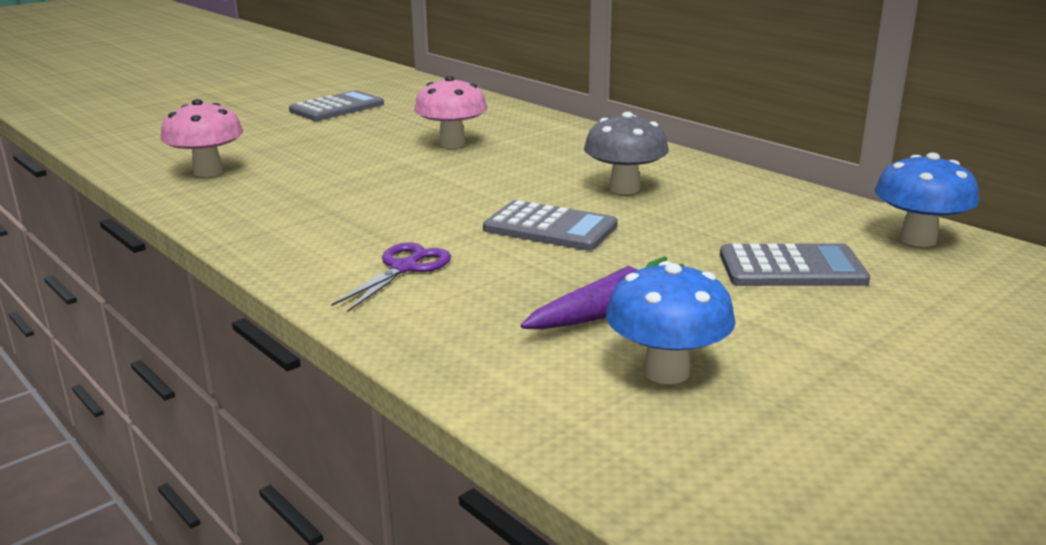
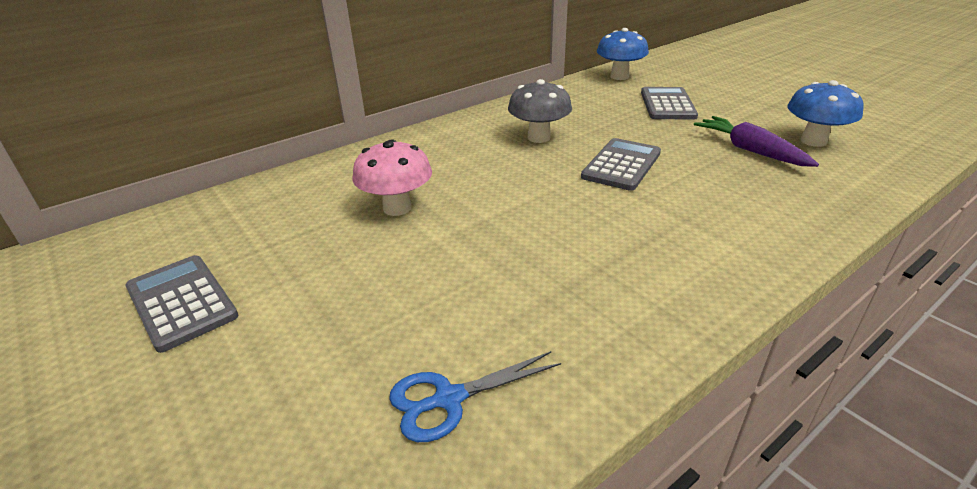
camera: 85 degrees left, 10 degrees up
pink mushroom [160,99,243,177] -> blue scissors [389,351,561,442]
purple scissors [331,242,451,312] -> none

